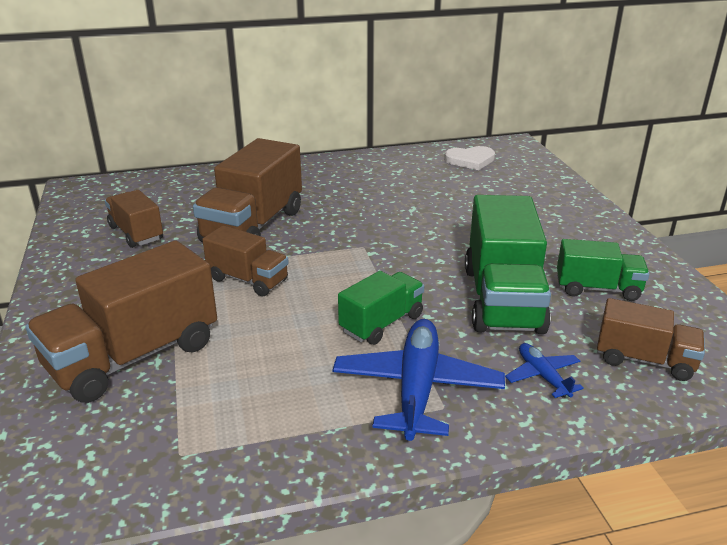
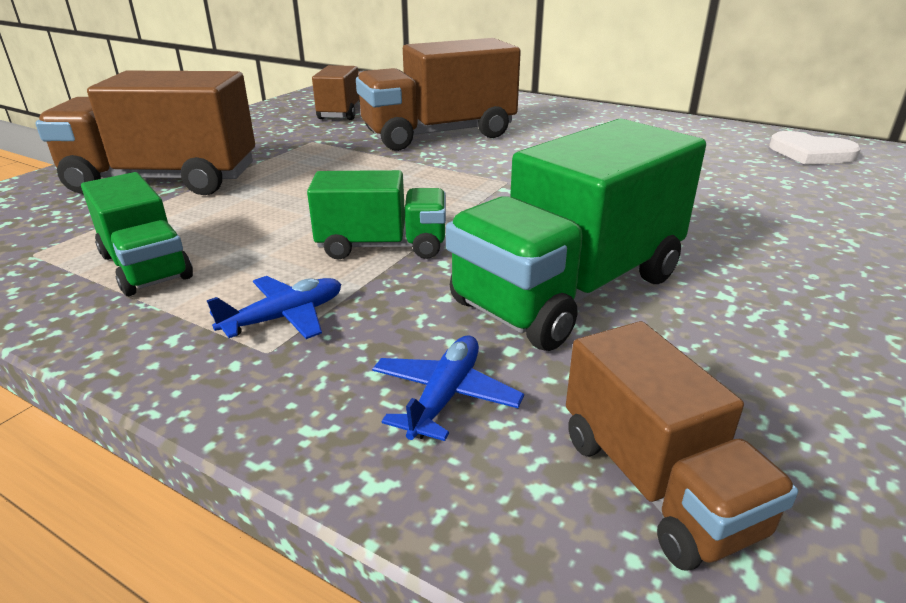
camera: 45 degrees right, 0 degrees up
brown truck [202,225,289,297] -> none
blue plane [333,319,505,441] -> blue plane [207,276,341,339], size x0.50
green truck [557,239,650,301] -> green truck moved to [81,172,193,296]

